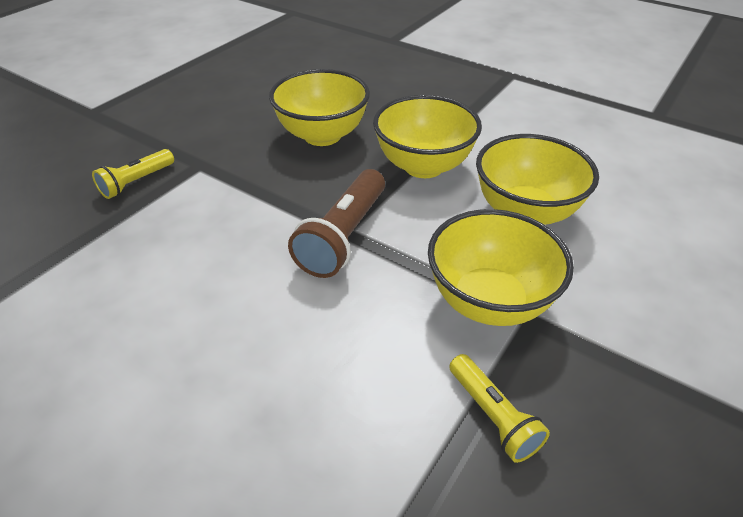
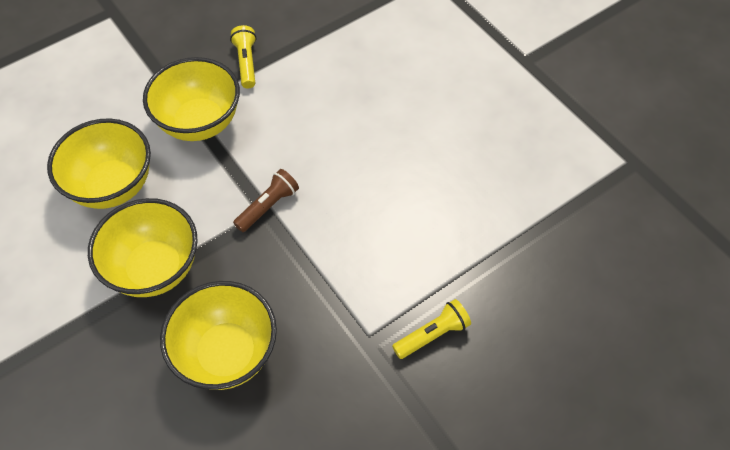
camera: 160 degrees left, 15 degrees up
brown flashlight [288,169,385,278] -> brown flashlight [233,169,299,232], size x0.61

